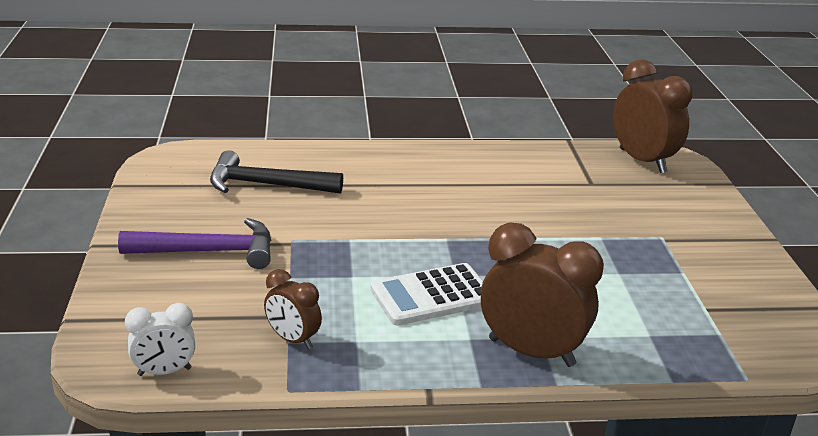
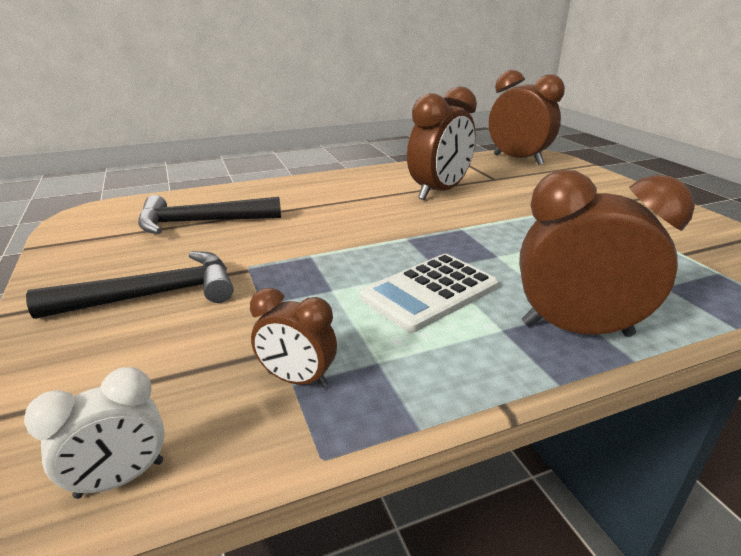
camera: 15 degrees left, 0 degrees up
purple hammer [118,218,271,269] -> black hammer [26,251,233,319]
none -> brown clock [407,86,477,200]

